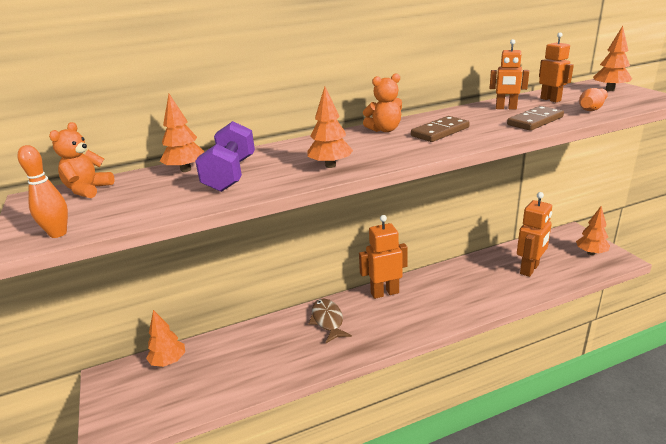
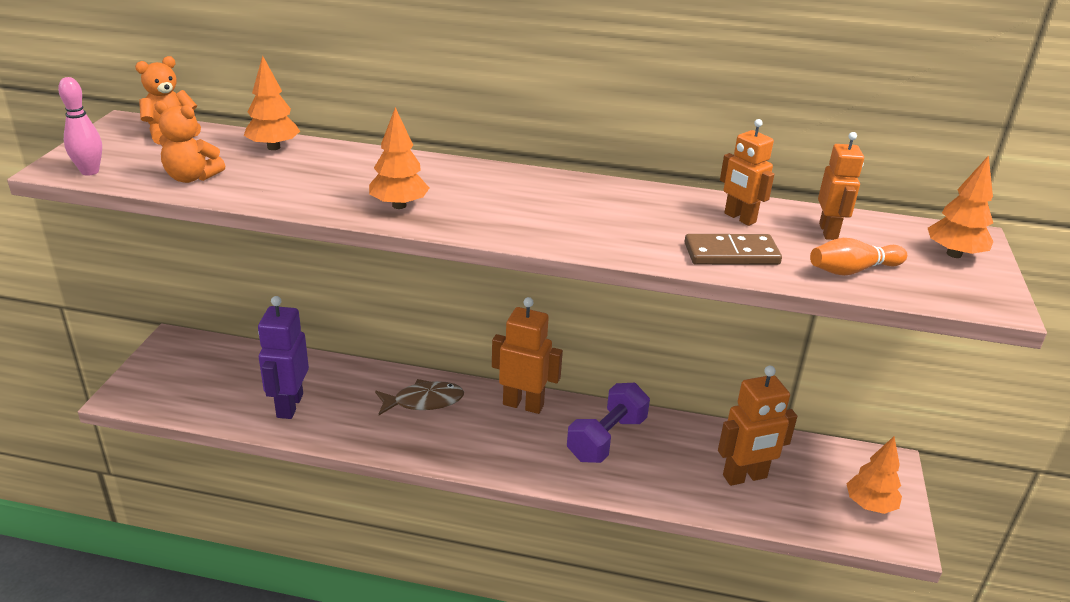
camera: 30 degrees right, 5 degrees up
orange bowling pin [17,145,68,238] -> pink bowling pin [58,77,102,176]
orange tree [146,310,185,367] -> none
purple dumbbell [195,121,255,192] -> purple dumbbell moved to [567,383,650,463]
brown fish [309,298,352,343] -> brown fish turned 60 degrees clockwise [375,379,464,415]
orange teddy bear [363,73,402,132] -> orange teddy bear moved to [154,101,225,183]
brown domino [411,116,470,142] -> none
none -> purple robot [258,296,309,419]

